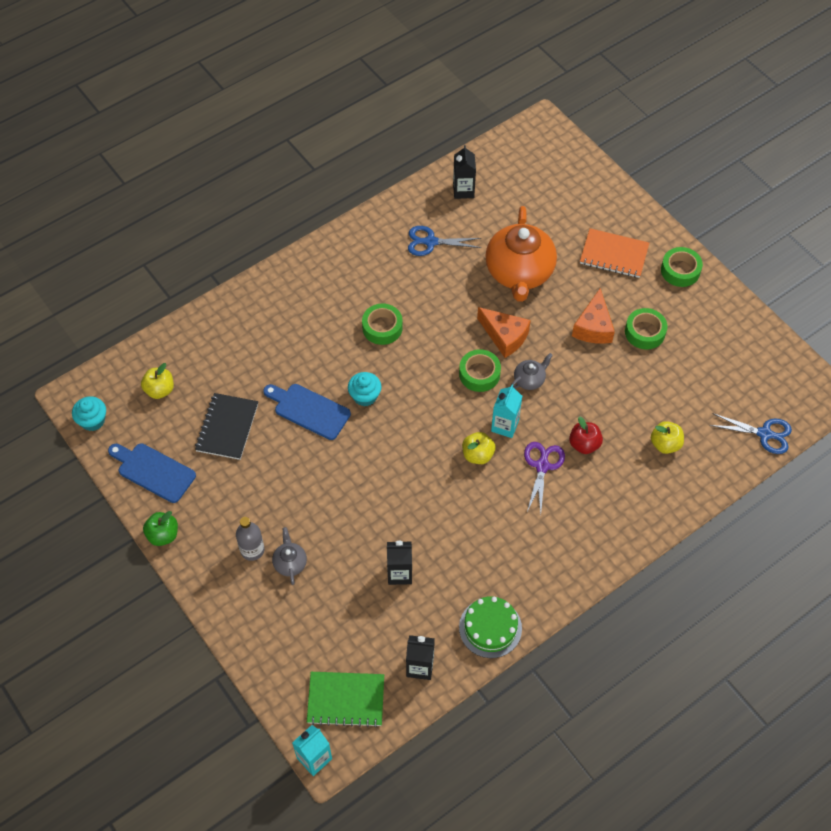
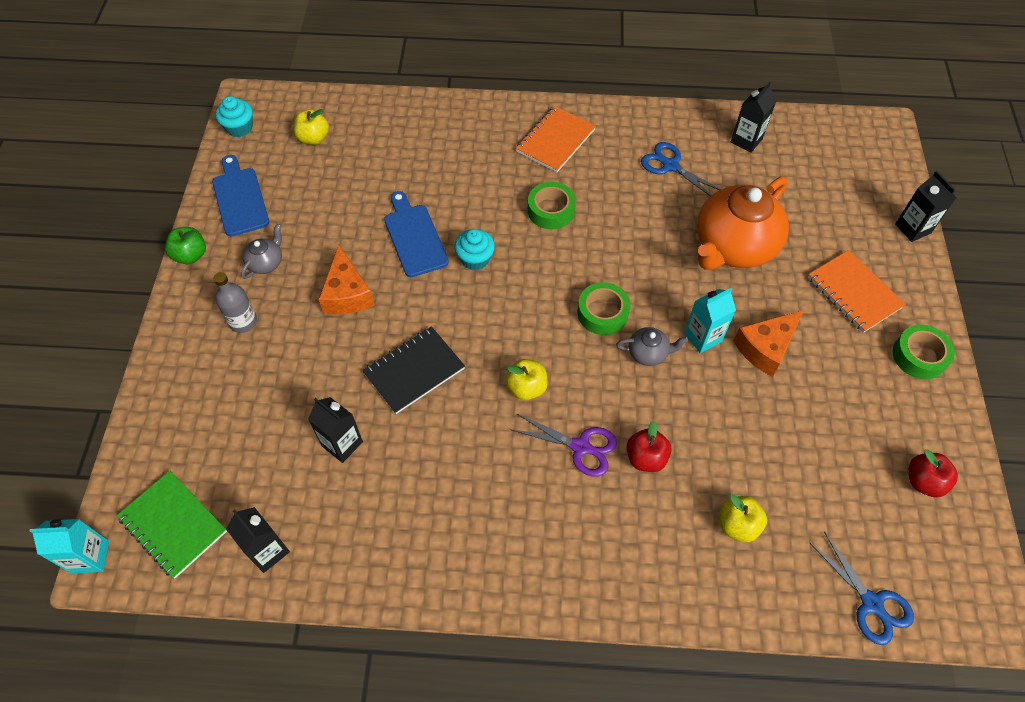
camera: 40 degrees right, 0 degrees up
black notebook [195,393,258,460] -> black notebook moved to [362,326,465,414]
grey teapot [272,527,307,585] -> grey teapot moved to [241,224,282,279]
green cake [459,596,522,658] -> none
orange cheese [477,307,531,358] -> orange cheese moved to [318,245,375,314]
turquoise carton [491,384,522,438] -> turquoise carton moved to [684,288,736,353]
purple scissors [524,442,565,514] -> purple scissors turned 60 degrees clockwise [510,414,617,477]
green tape [625,308,668,349] -> none
none -> orange notebook [516,106,596,172]
none -> black carton [895,171,957,242]
none -> red apple [909,449,958,497]

